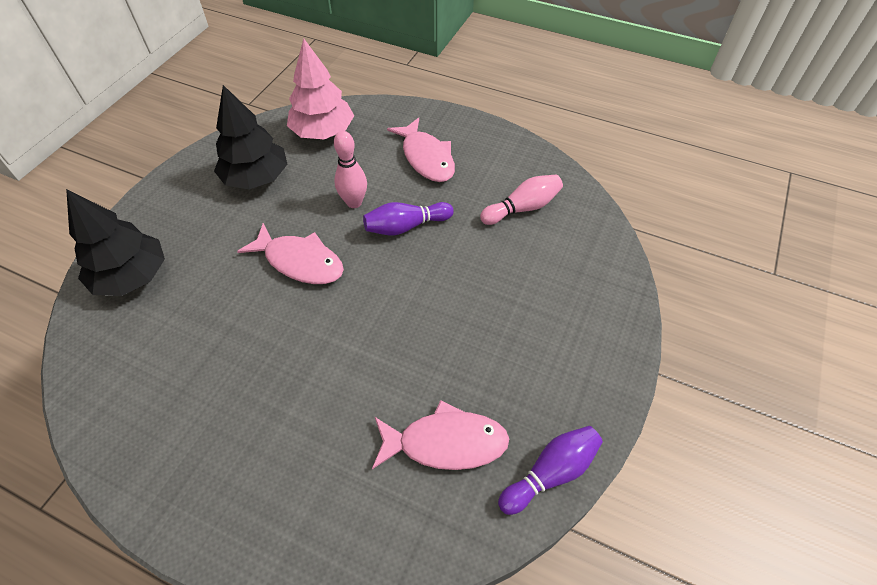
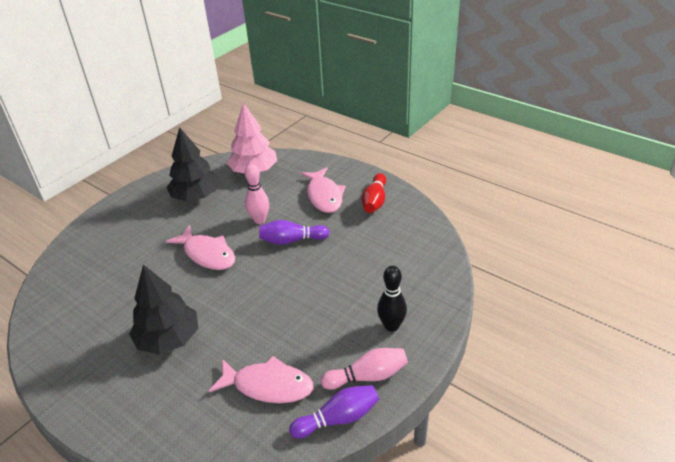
camera: 15 degrees right, 15 degrees down
black tree [66,189,165,296] -> black tree moved to [129,265,198,355]
pink bowling pin [480,174,563,225] -> pink bowling pin moved to [321,348,408,390]
none -> red bowling pin [362,173,386,213]
none -> black bowling pin [377,266,407,332]

